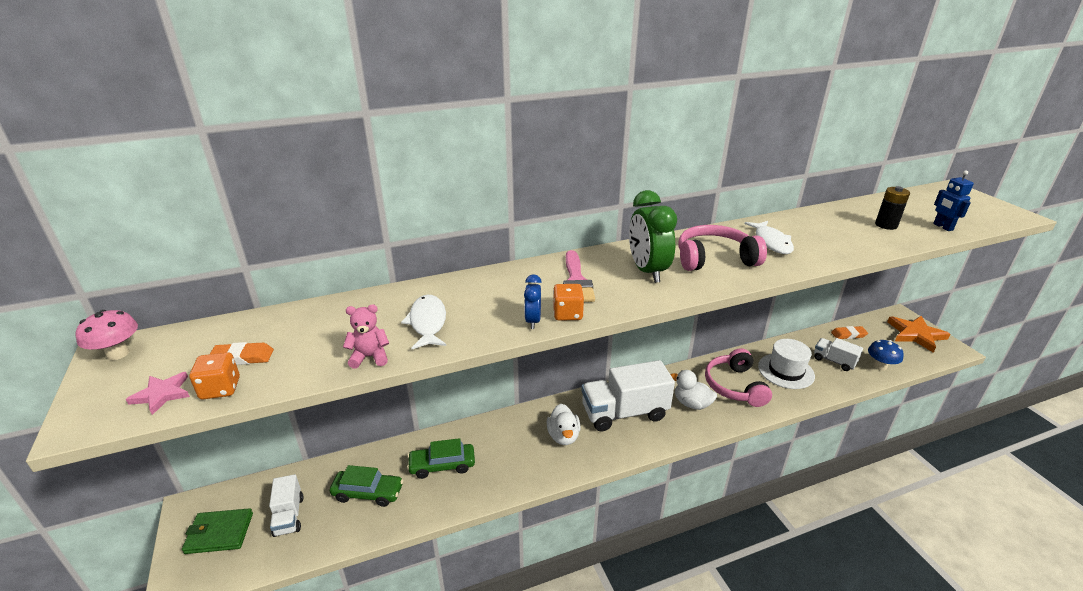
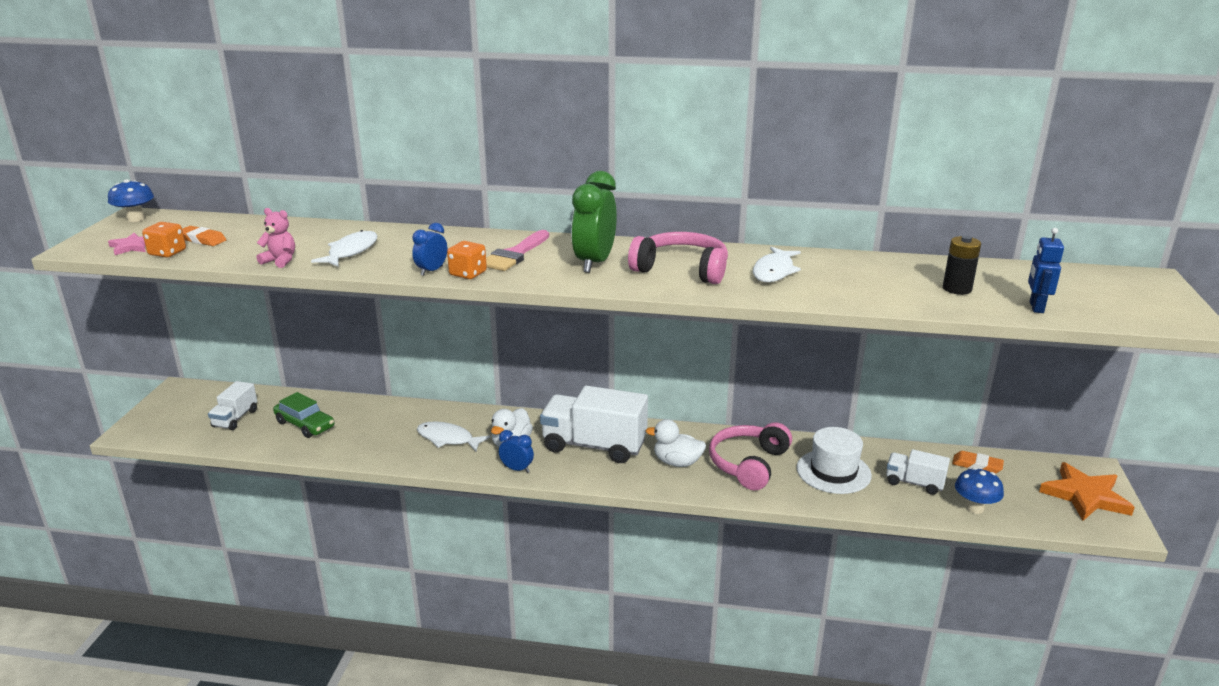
camera: 30 degrees right, 5 degrees down
pink mushroom [75,310,138,360] -> blue mushroom [108,179,154,222]
green wallet [182,508,253,554] -> none
green car [407,438,475,479] -> none
white duck [671,370,717,410] -> white duck turned 45 degrees counterclockwise [646,419,706,467]
white truck [814,338,863,371] -> white truck turned 45 degrees counterclockwise [886,449,950,495]
none -> white fish [417,422,490,451]
none -> blue clock [499,430,534,473]

